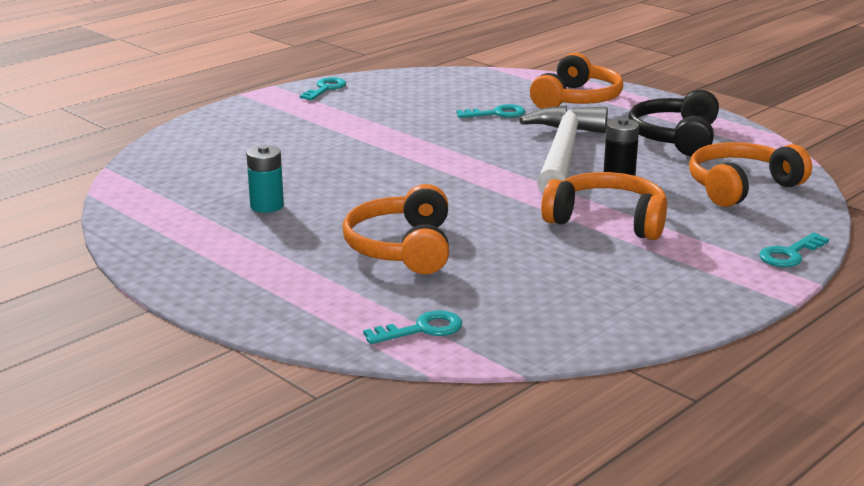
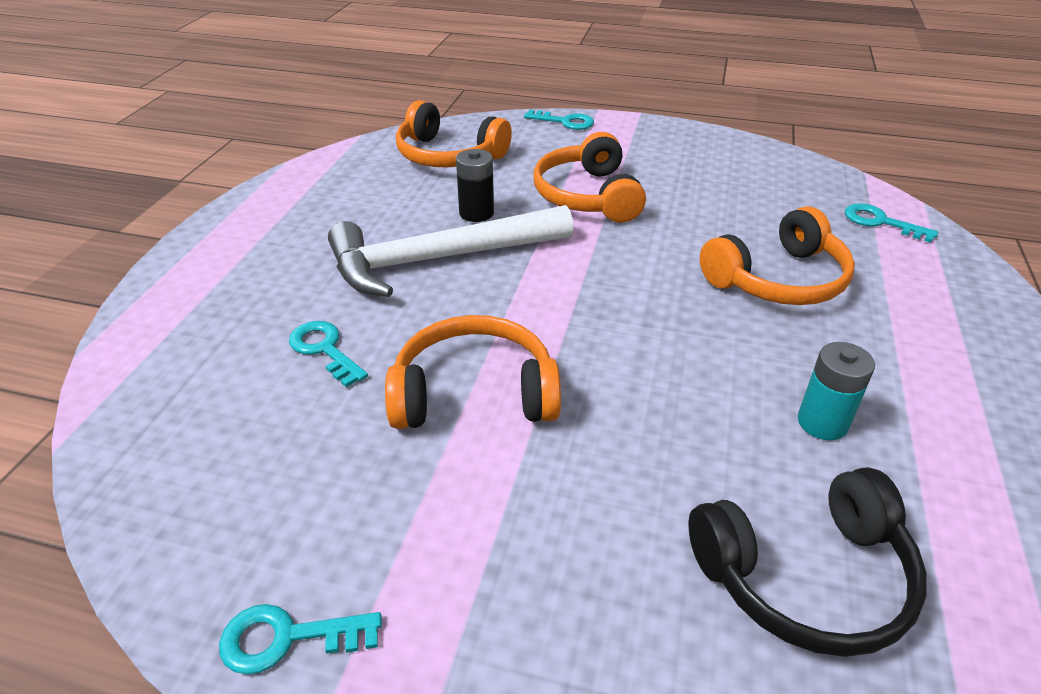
camera: 120 degrees left, 15 degrees up
orange headphones [530,53,623,109] -> orange headphones moved to [385,315,561,429]
black headphones [629,89,719,156] -> black headphones moved to [688,467,927,657]

